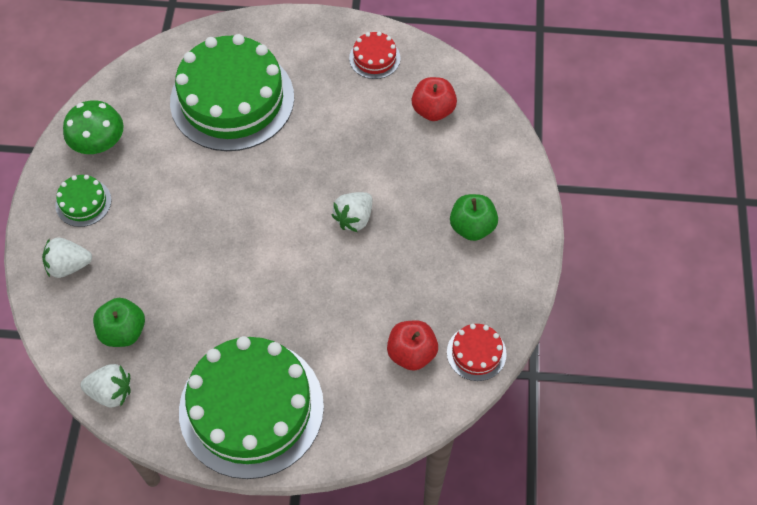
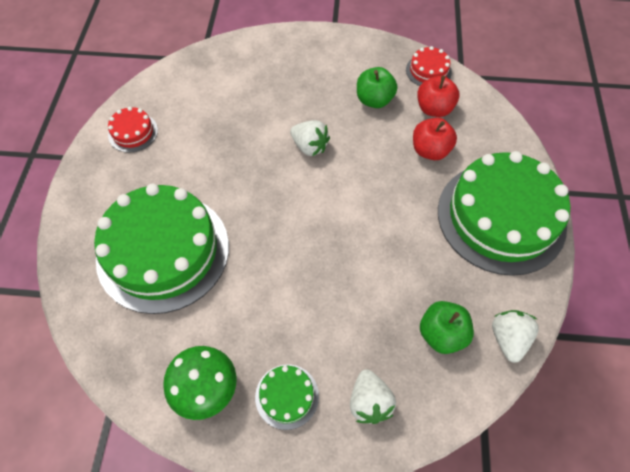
camera: 90 degrees left, 0 degrees up
red apple [412,77,457,121] -> red apple moved to [413,117,457,160]
green apple [450,194,498,241] -> green apple moved to [357,67,397,108]

